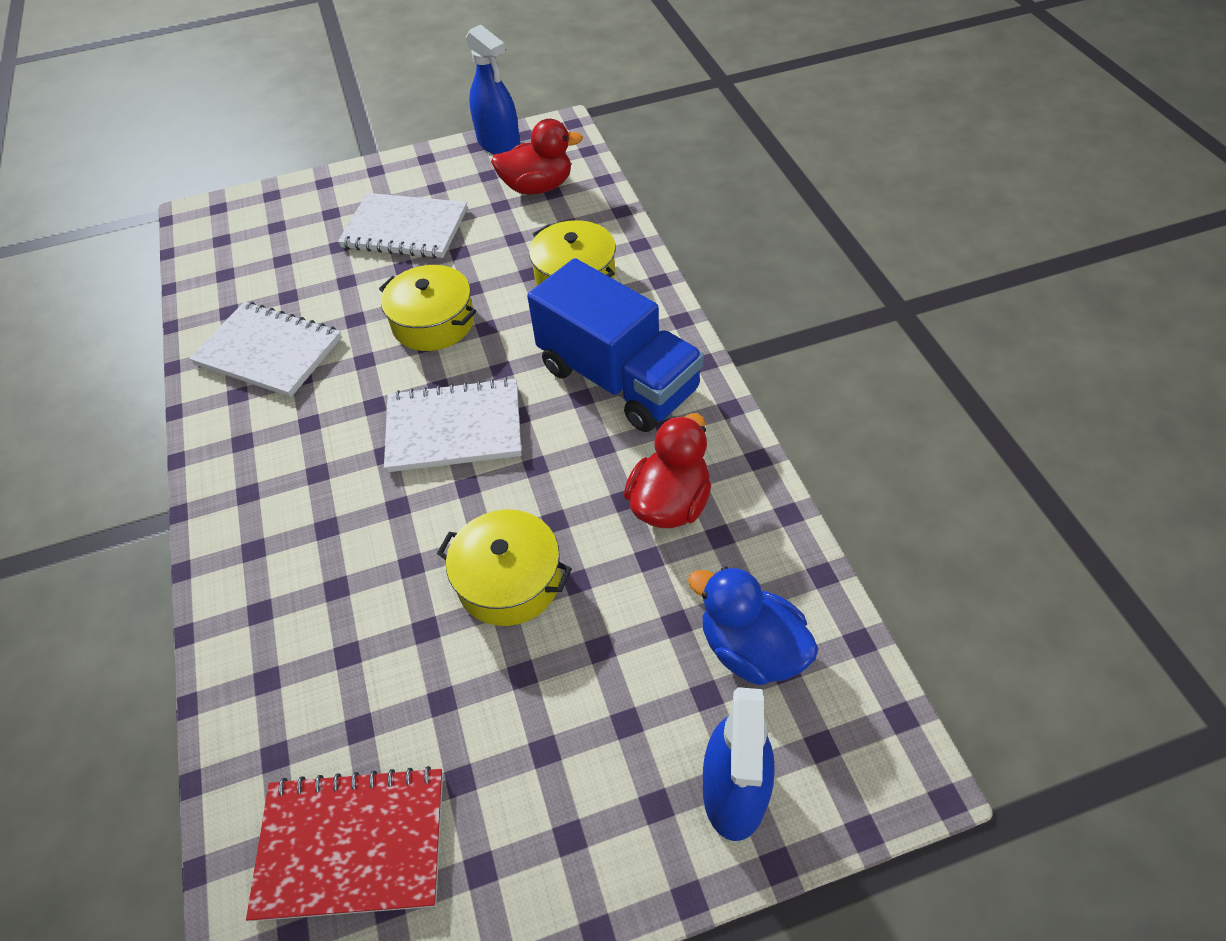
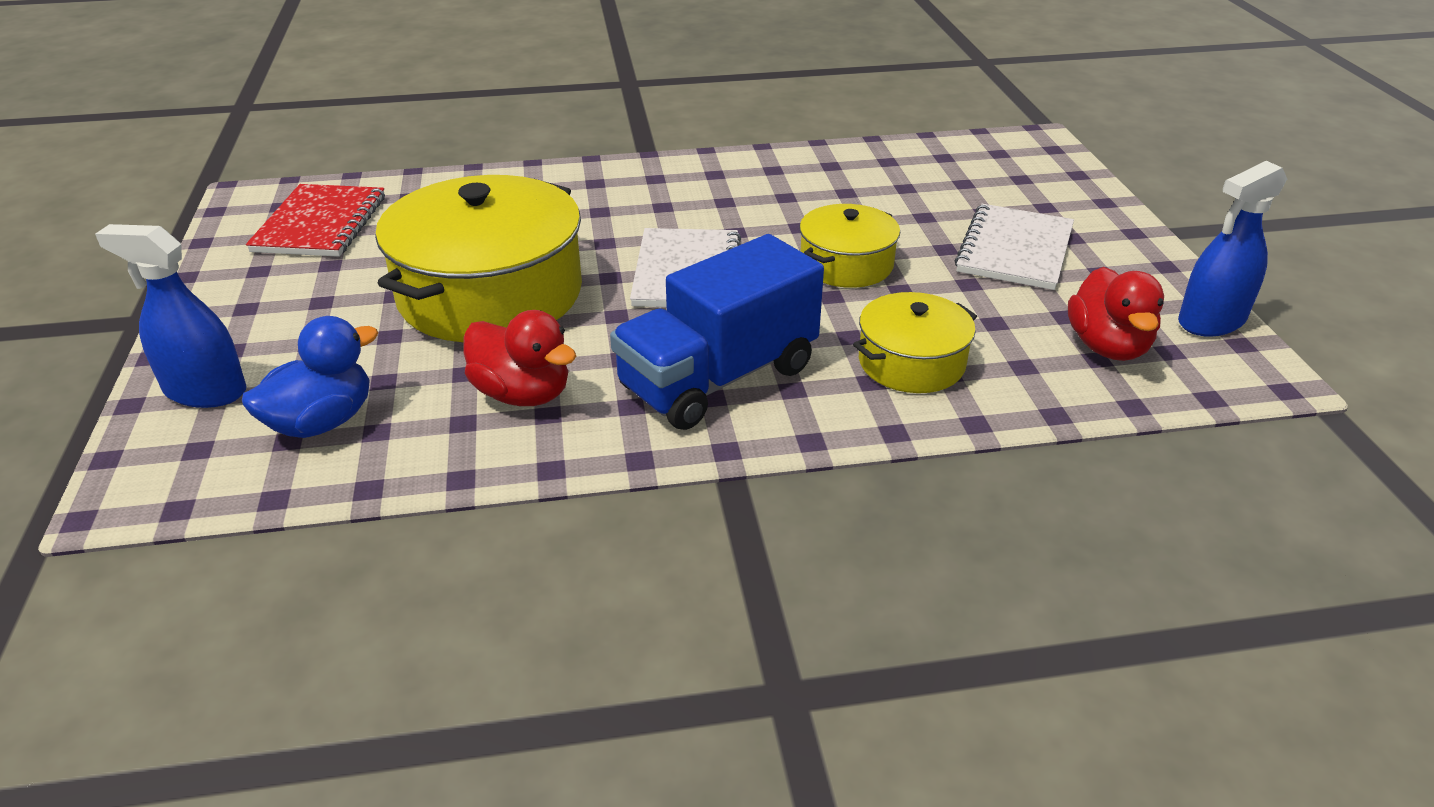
camera: 95 degrees right, 15 degrees down
white notebook [189,302,342,397] -> none
yellow pot [437,510,572,626] -> yellow pot [375,175,582,342], size x1.88

